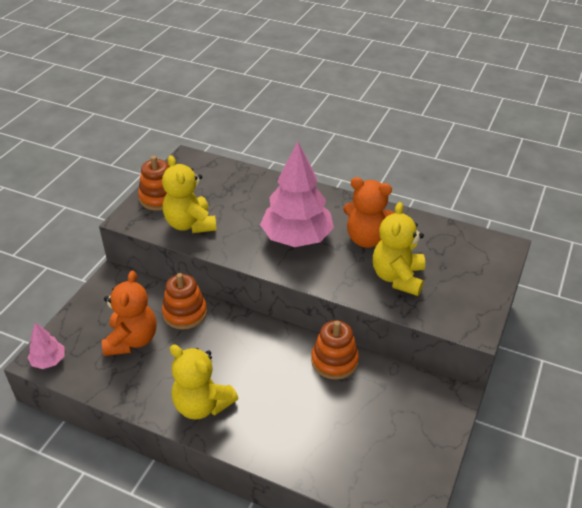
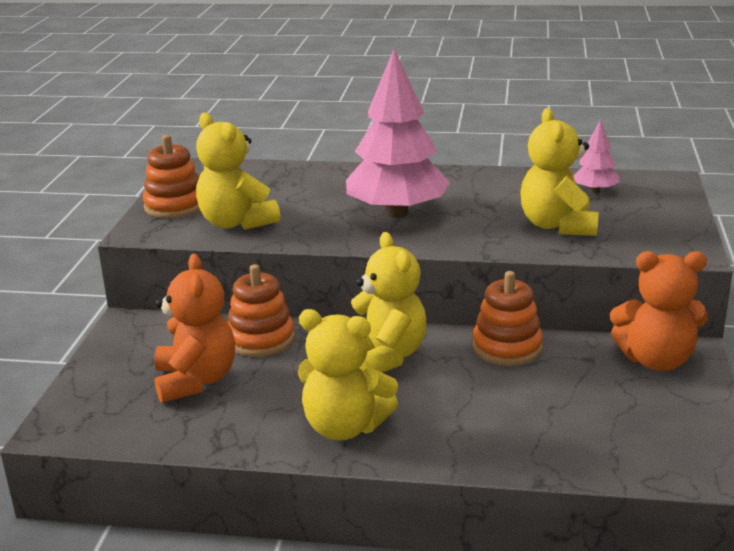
camera: 15 degrees left, 15 degrees down
pink tree [27,322,65,369] -> pink tree moved to [573,119,619,193]
orange teddy bear [343,177,395,248] -> orange teddy bear moved to [610,251,708,371]
none -> yellow teddy bear [351,232,427,373]

